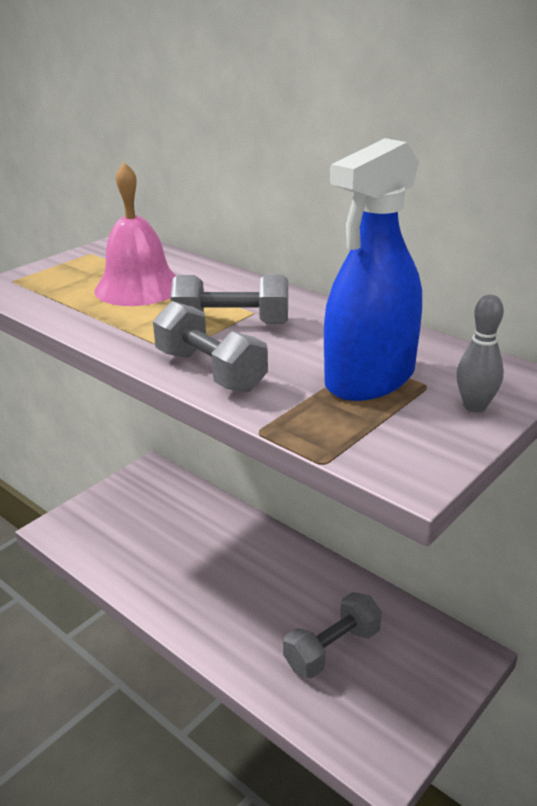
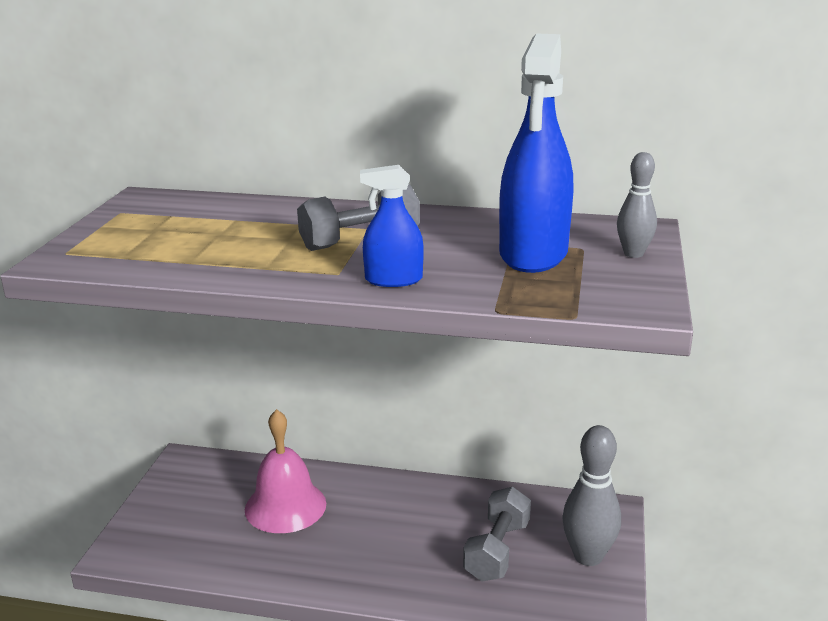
camera: 30 degrees left, 5 degrees down
pink bell [94,162,176,306] -> pink bell moved to [245,409,326,533]
grey dumbbell [153,301,268,393] -> blue spray bottle [360,165,424,287]
none -> grey bowling pin [562,425,621,566]

